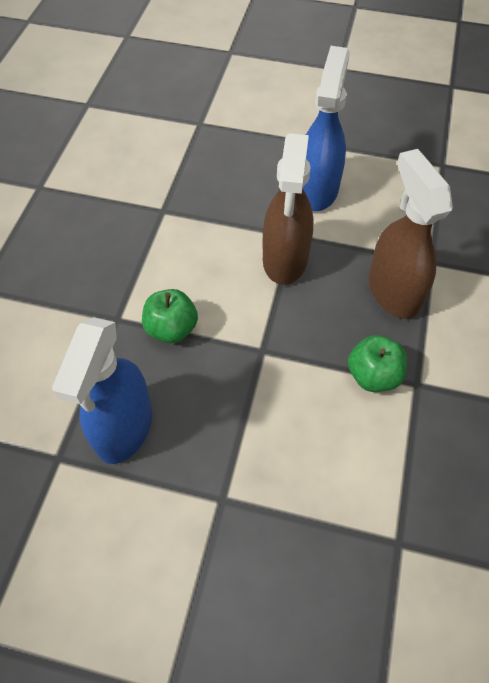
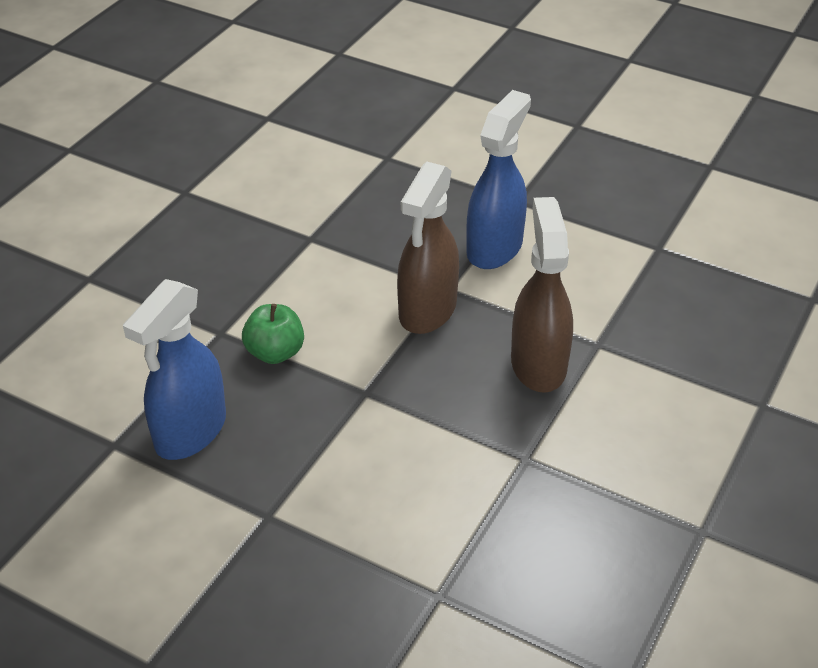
camera: 15 degrees right, 15 degrees down
green apple [348,335,407,392] -> none

